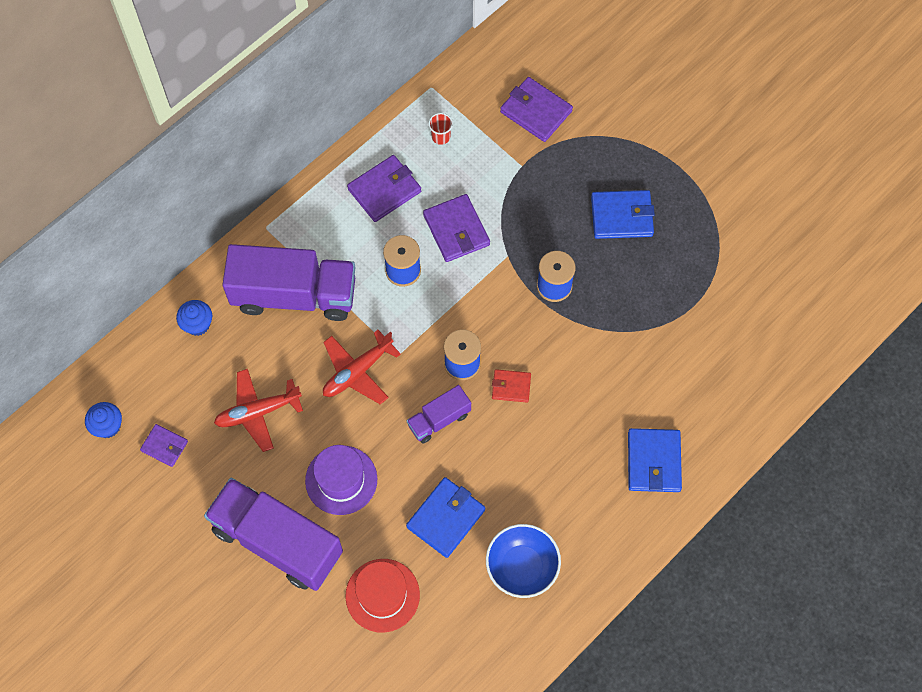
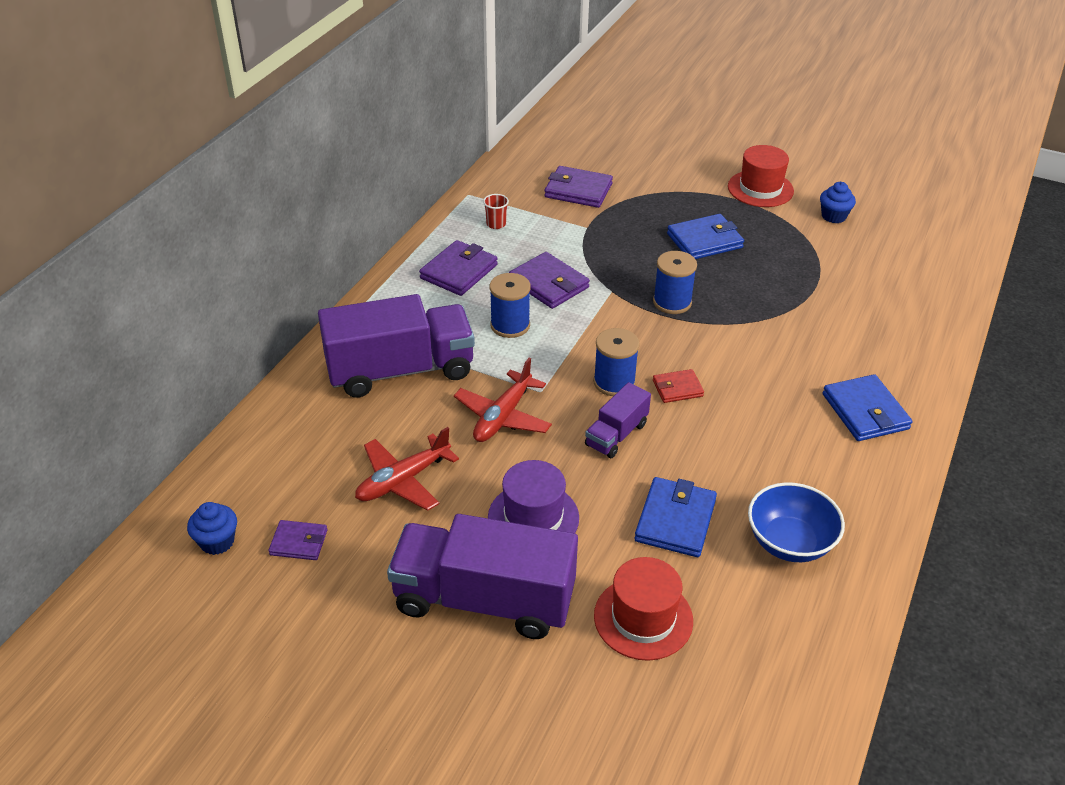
camera: 20 degrees left, 25 degrees down
blue cupcake [176,300,212,336] -> blue cupcake moved to [820,182,856,223]
none -> red hat [728,145,794,207]

